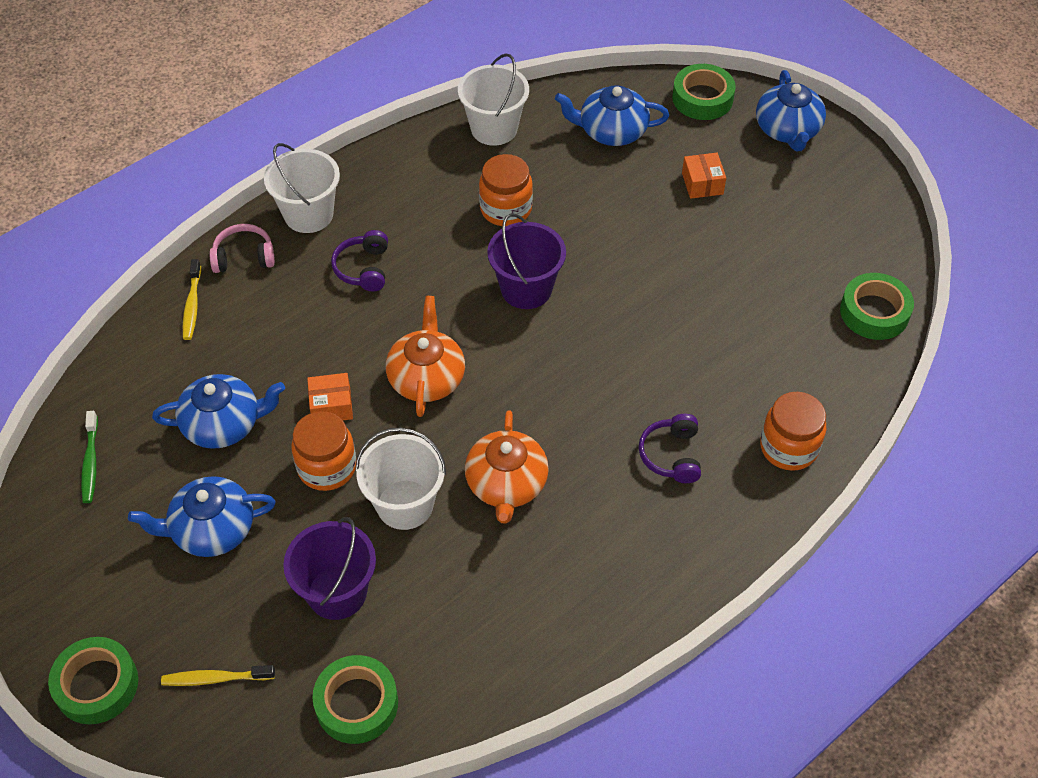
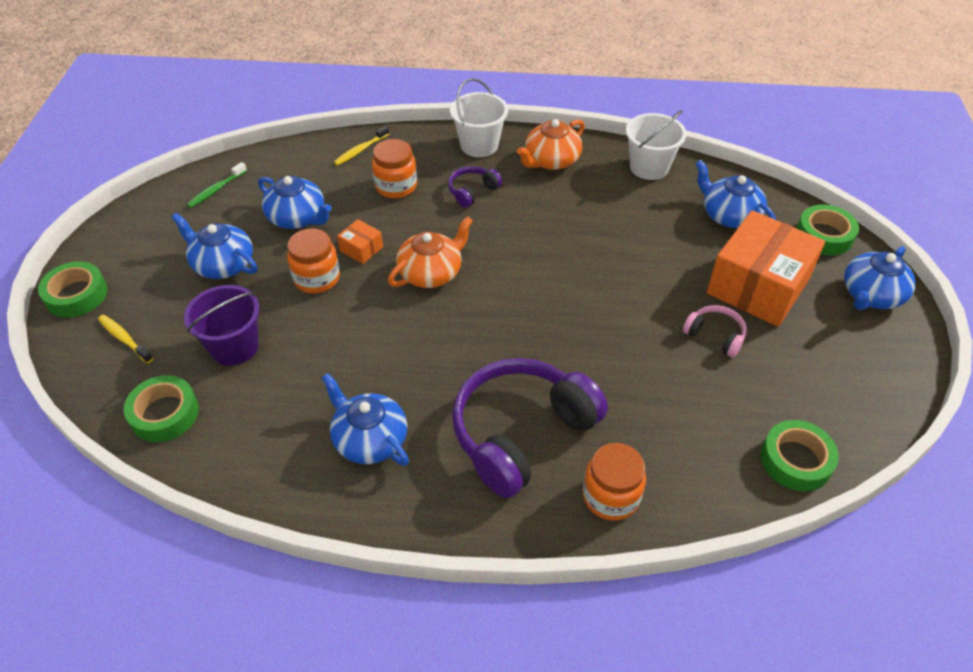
camera: 45 degrees right, 5 degrees down
pink headphones [209,224,275,273] -> pink headphones moved to [683,305,747,357]
white bucket [355,428,446,530] -> none
orange teapot [465,410,549,523] -> orange teapot moved to [517,119,585,170]
orange jar [479,154,533,226] -> orange jar moved to [372,139,417,198]
purple bucket [487,213,566,309] -> none
purple headphones [639,414,701,483] -> purple headphones [452,358,608,498], size x2.22
orange box [682,153,726,199] -> orange box [707,210,825,327], size x2.43
none -> blue teapot [322,373,409,466]

